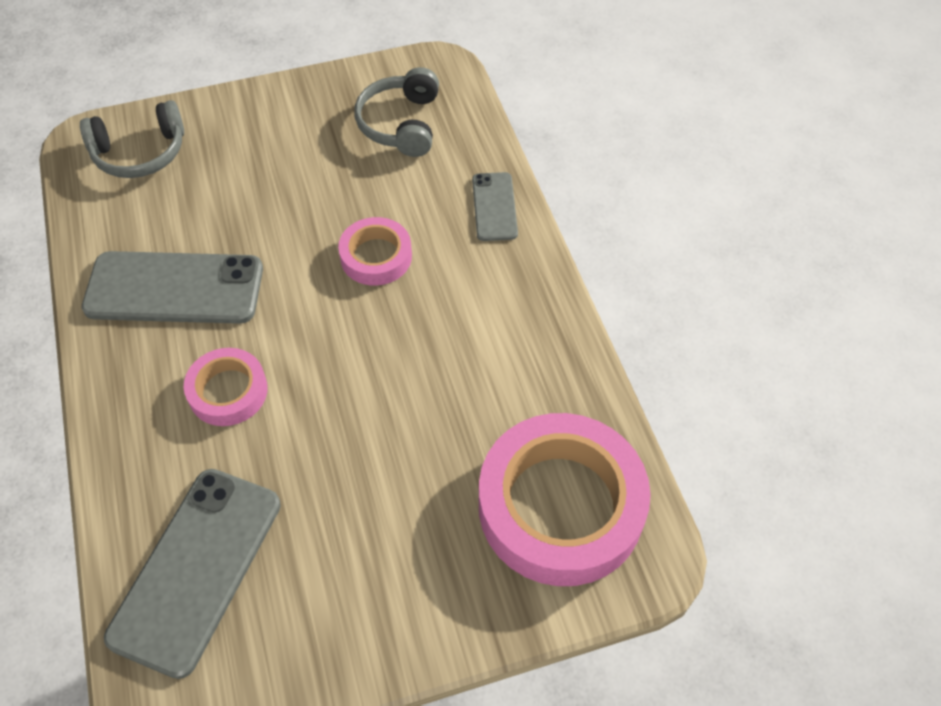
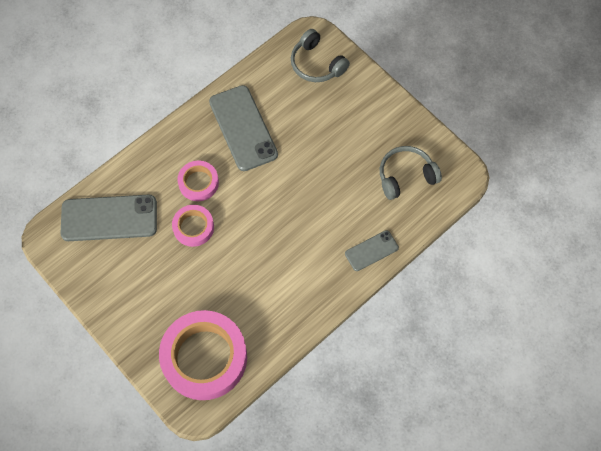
camera: 65 degrees right, 10 degrees up
pink tape [338,217,412,286] -> pink tape moved to [172,205,214,247]

